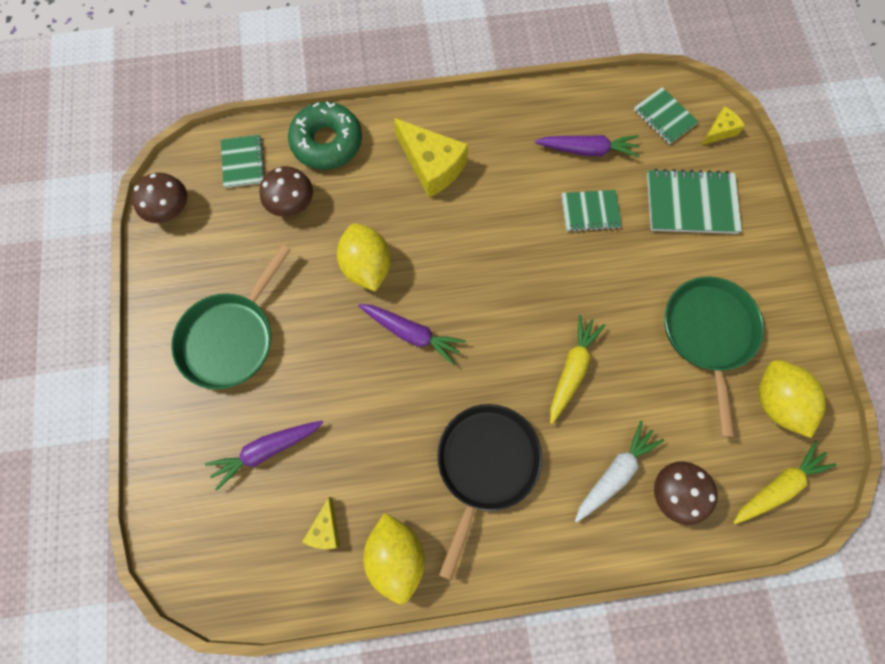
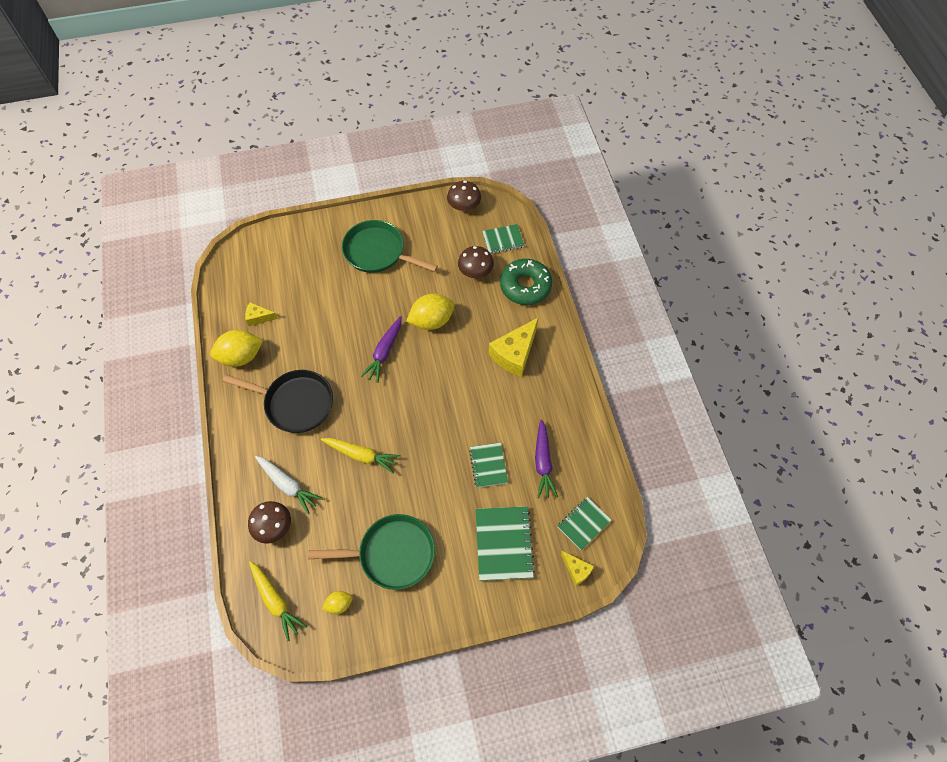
camera: 85 degrees right, 10 degrees down
purple carrot [205,421,323,491] -> none
yellow lemon [759,360,826,438] -> yellow lemon [322,591,352,614], size x0.52

